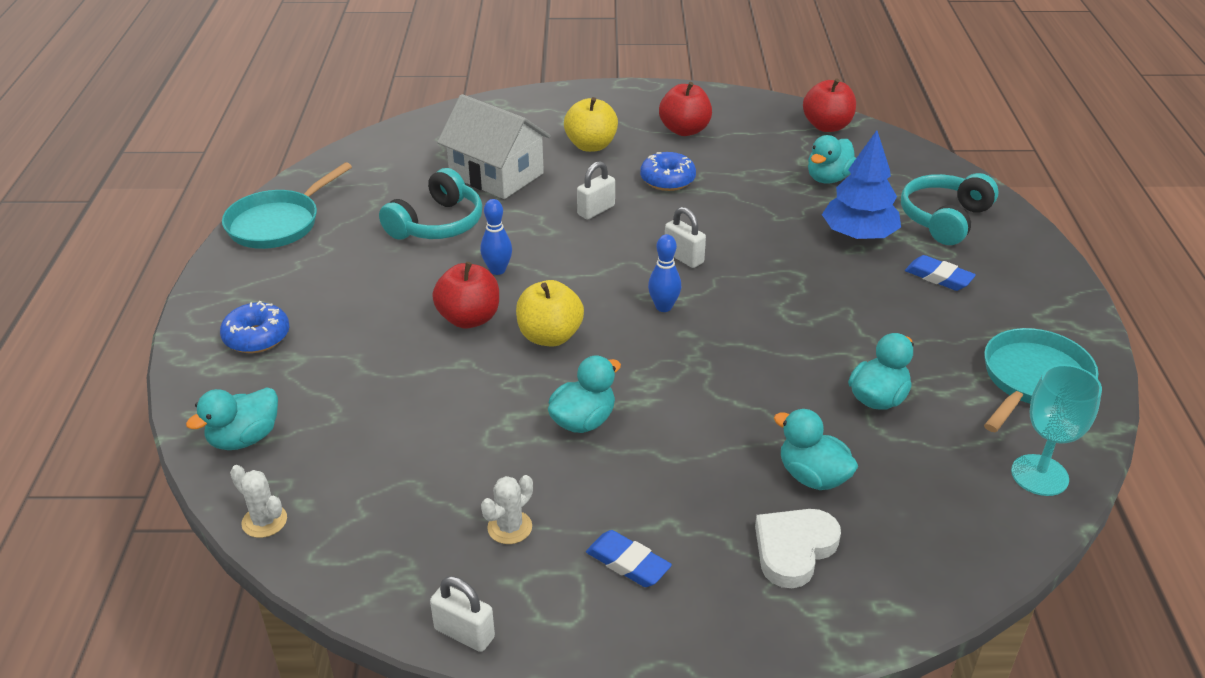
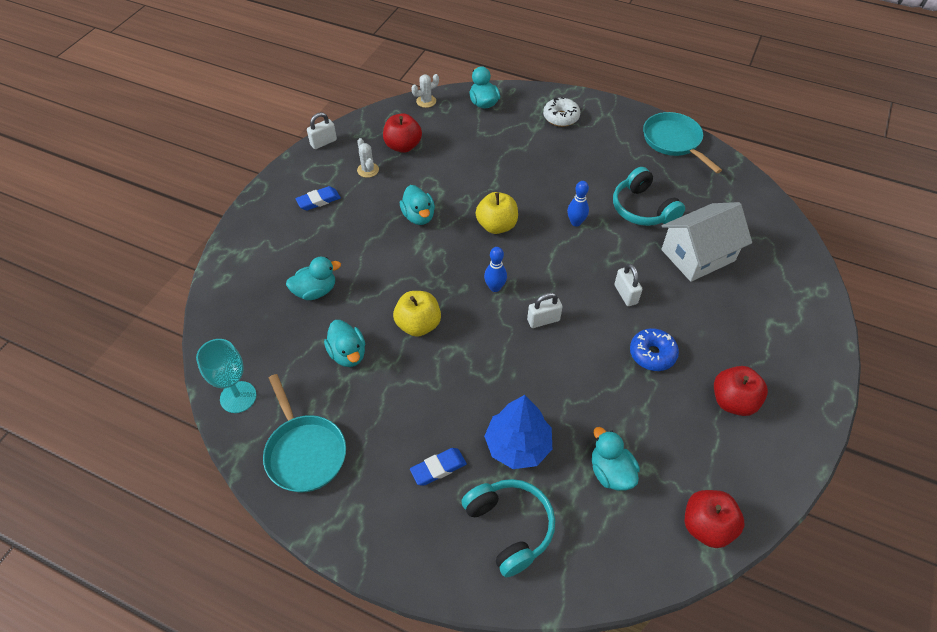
camera: 115 degrees right, 15 degrees up
blue donut [220,301,289,353] -> white donut [543,97,580,127]
red apple [432,262,499,329] -> red apple moved to [383,113,422,153]
yellow apple [564,97,618,152] -> yellow apple moved to [393,291,441,337]
white heart [755,509,841,588] -> none

